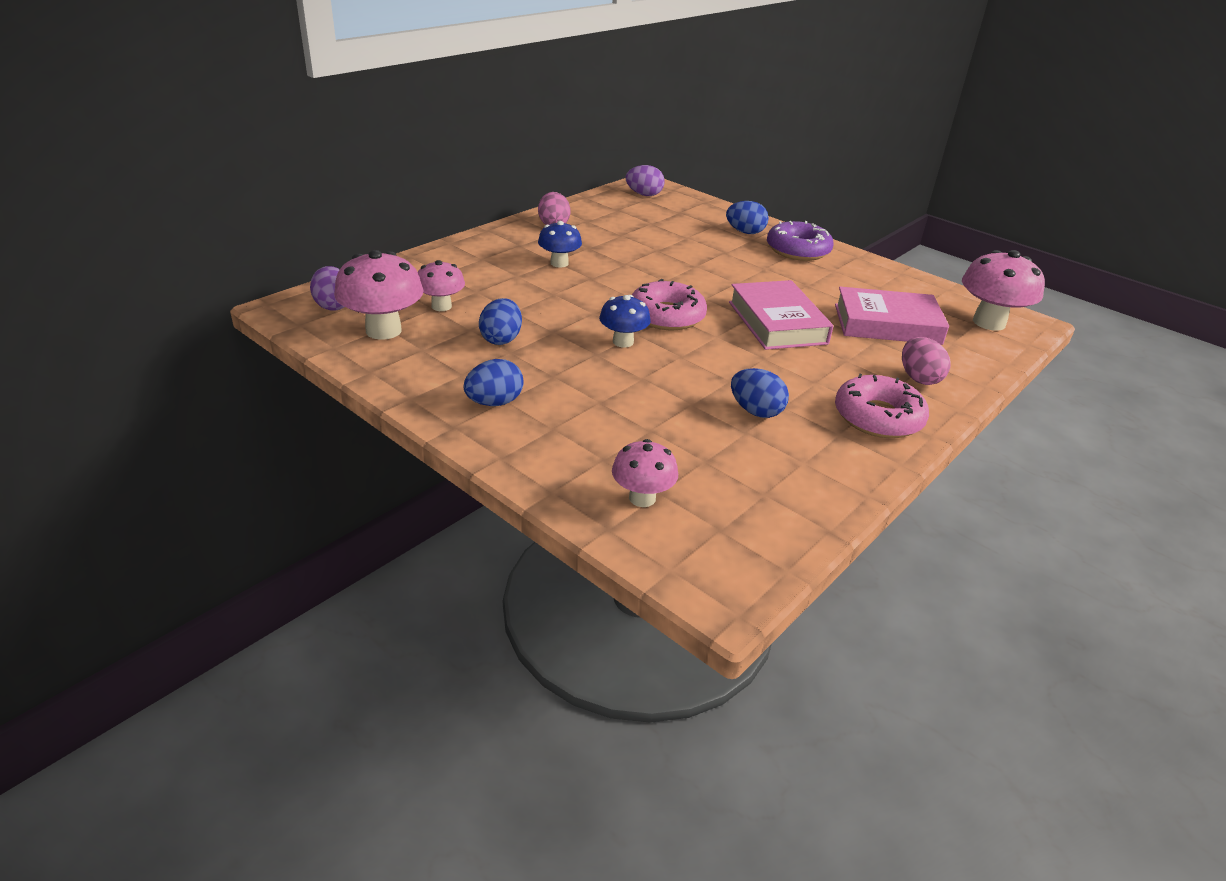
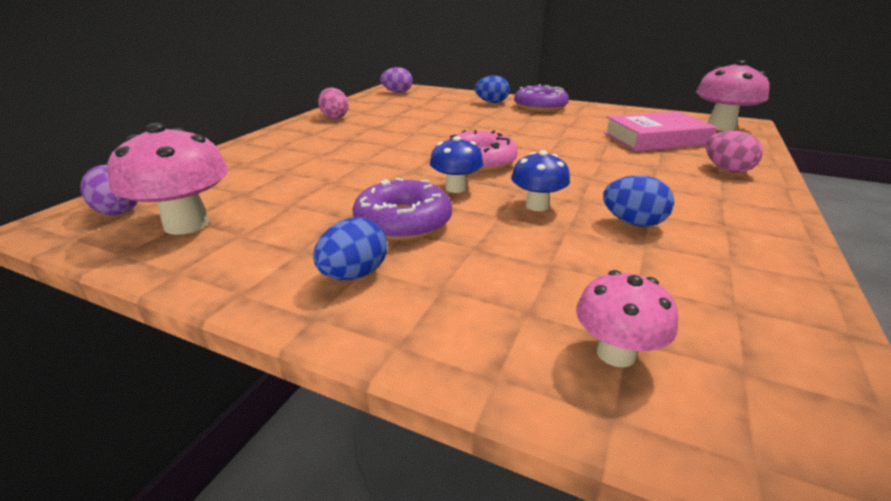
camera: 15 degrees left, 5 degrees down
pink mushroom [418,260,465,311] -> none
blue egg [479,298,522,345] -> none
blue mushroom [538,221,582,267] -> blue mushroom moved to [511,150,570,211]
pink book [729,280,834,350] -> none
pink donut [835,374,929,438] -> none
none -> purple donut [352,178,452,241]

